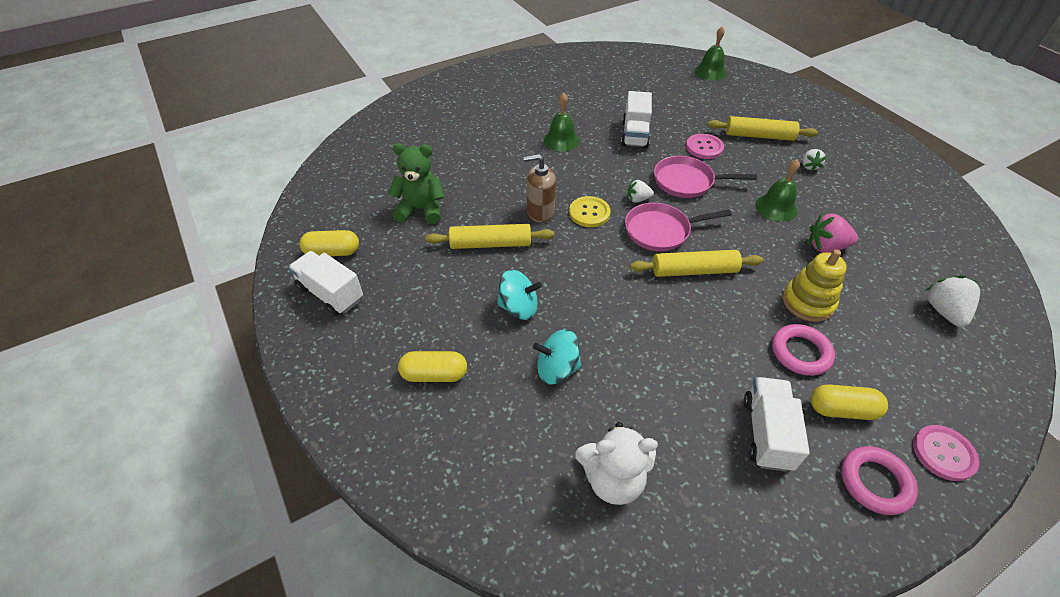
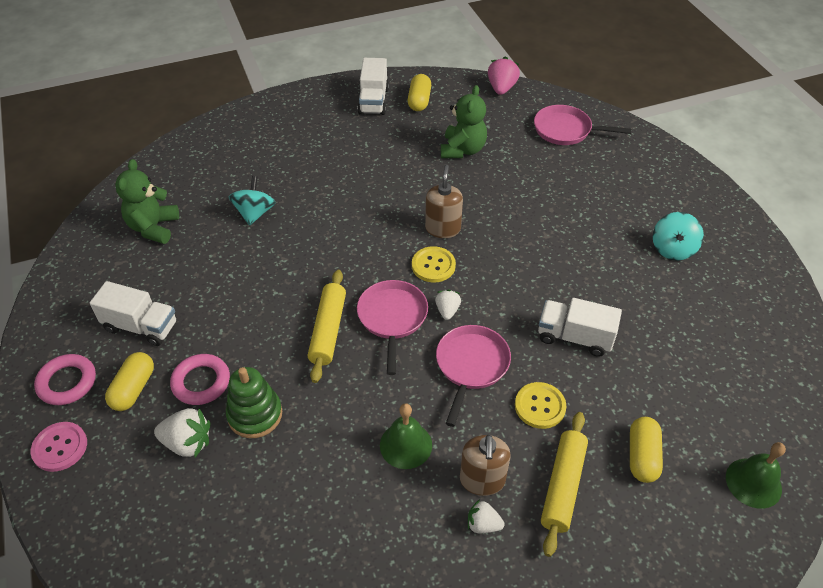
camera: 100 degrees right, 0 degrees up
white truck [288,251,363,316] -> white truck turned 135 degrees clockwise [358,58,389,115]
yellow capsule [398,351,467,382] -> yellow capsule moved to [630,417,663,483]
yellow rolling pin [426,224,554,249] -> none
turquoise spinning top [497,270,542,320] -> turquoise spinning top moved to [653,212,704,261]
green bell [544,93,580,152] -> none
white teddy bear [575,422,658,505] -> green teddy bear [115,159,179,244]
pink button [686,134,724,159] -> yellow button [515,382,567,429]
yellow stacking toy [783,249,847,322] -> green stacking toy [226,367,282,438]
pink strawberry [809,213,858,253] -> pink strawberry moved to [488,56,520,95]
white strawberry [925,275,980,327] -> white strawberry moved to [154,408,210,457]
none -> brown soap dispenser [460,434,511,496]
none -> pink pan [534,105,631,145]

